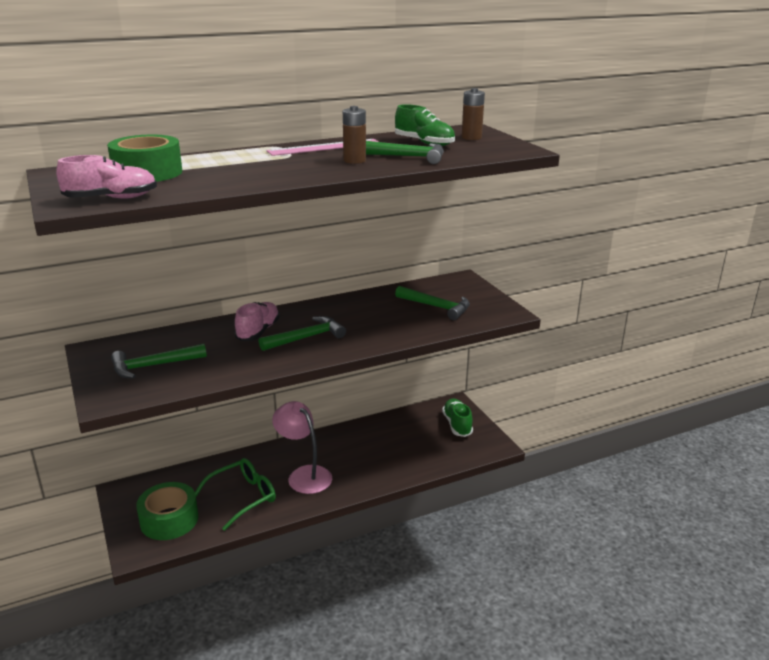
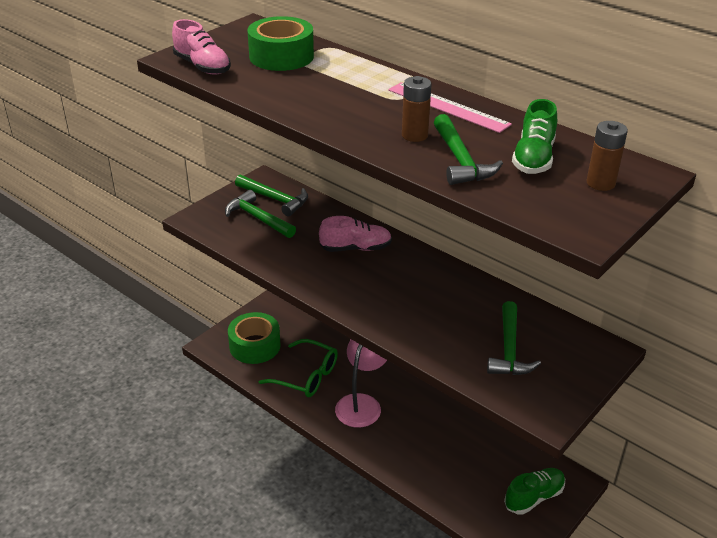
camera: 65 degrees right, 10 degrees up
green hammer [259,316,346,351] -> green hammer moved to [235,175,308,216]

